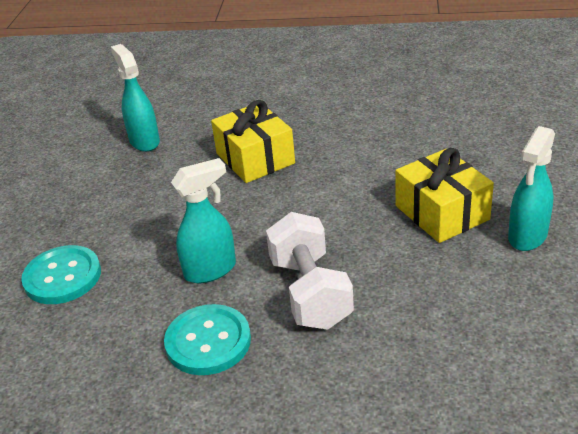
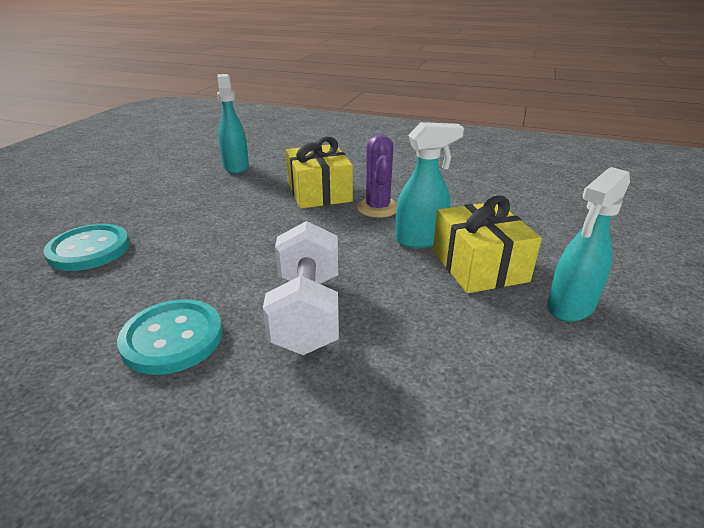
camera: 10 degrees right, 5 degrees down
turquoise spray bottle [171,158,236,283] -> turquoise spray bottle moved to [395,122,464,248]
none -> purple cactus [357,134,397,218]

